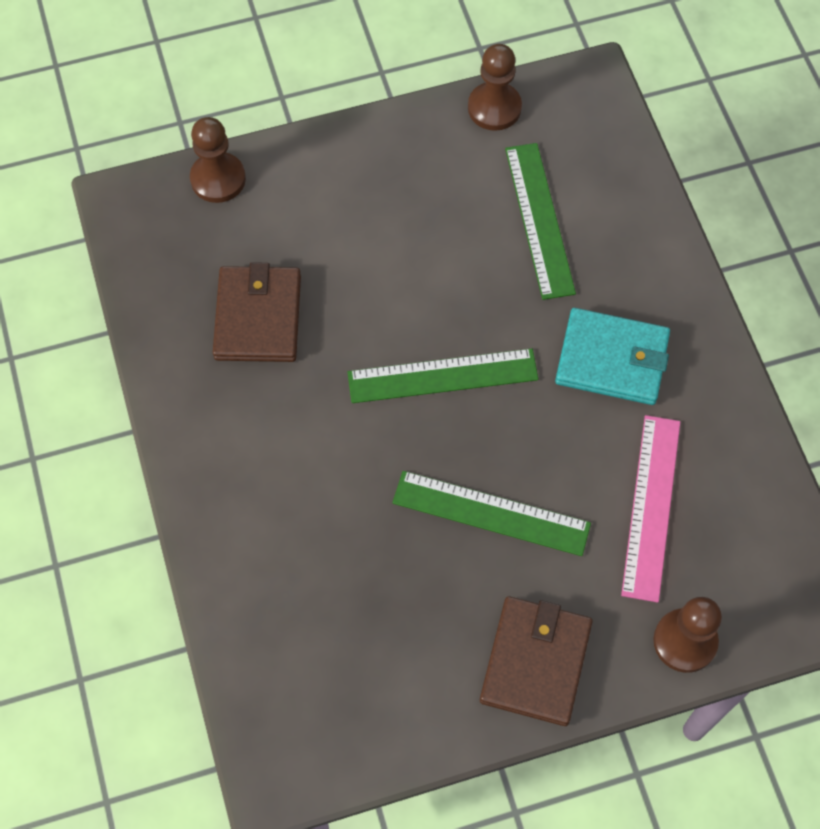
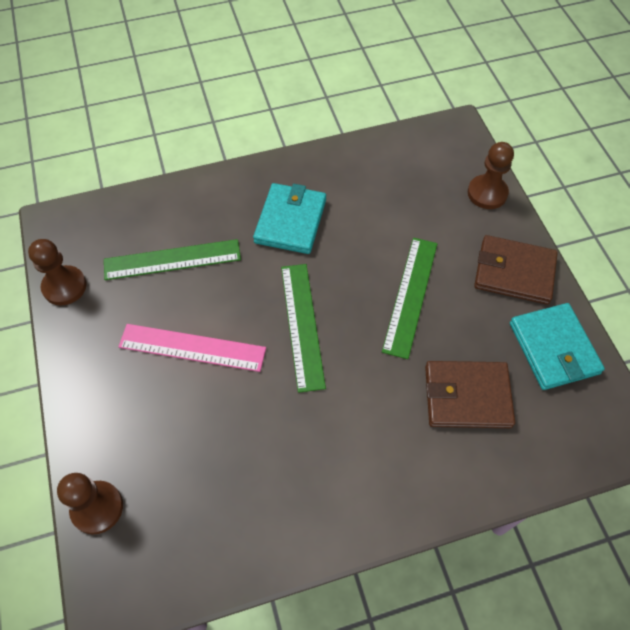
camera: 90 degrees left, 5 degrees down
brown wallet [213,262,301,362] -> brown wallet moved to [425,361,515,428]
pink ruler [621,415,680,603] -> pink ruler moved to [118,324,266,372]
none -> turquoise wallet [510,303,605,390]

